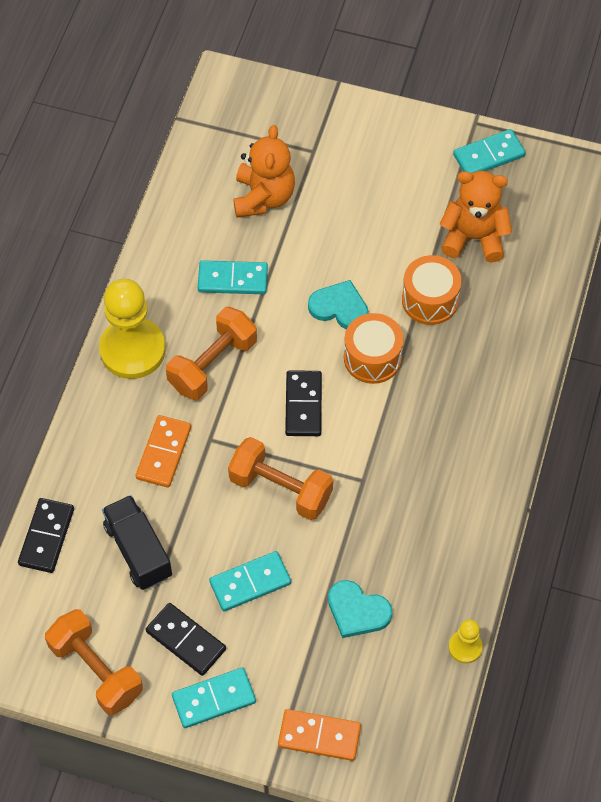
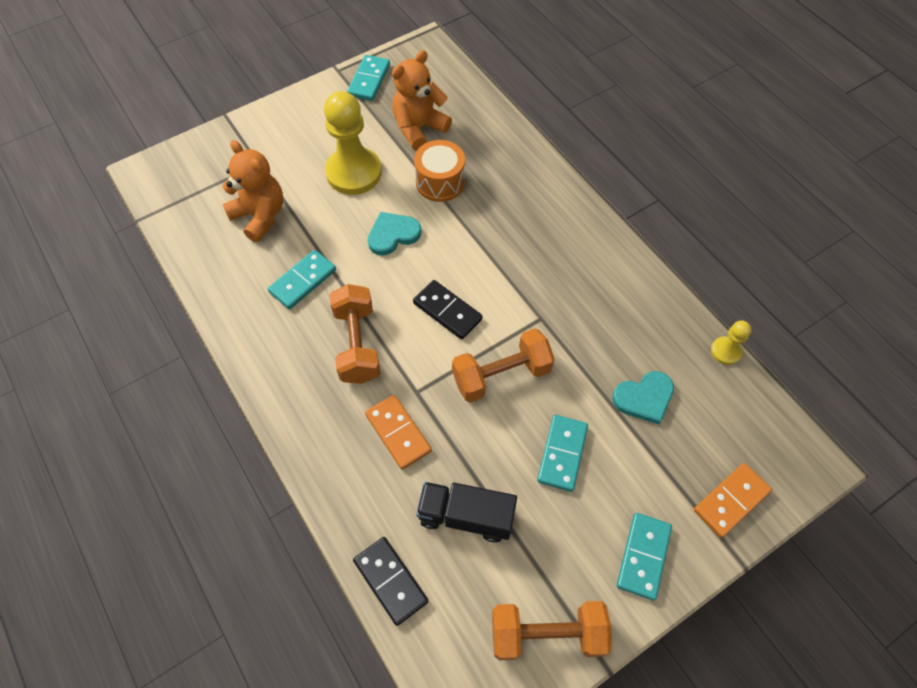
camera: 50 degrees left, 0 degrees up
yellow pawn [99,279,166,379] -> yellow pawn moved to [324,91,382,195]
black domino [146,603,226,676] -> none
orange drum [344,313,404,384] -> none

